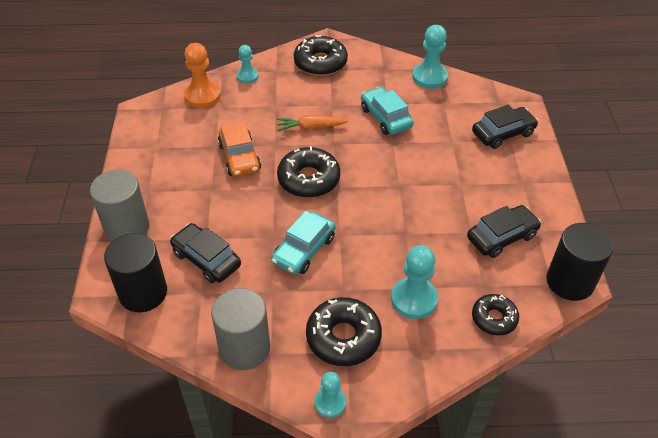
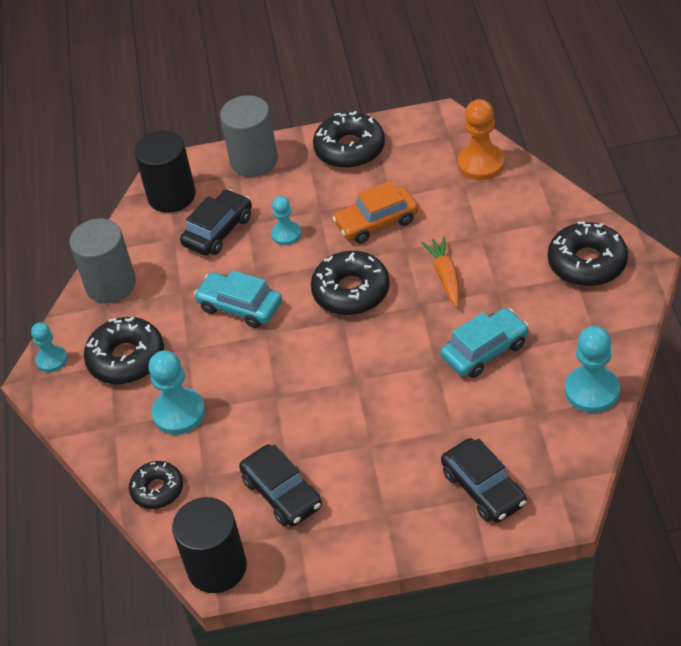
camera: 90 degrees right, 0 degrees up
turquoise pawn [237,45,258,84] -> turquoise pawn moved to [271,196,301,245]
none -> black donut [313,111,385,168]

